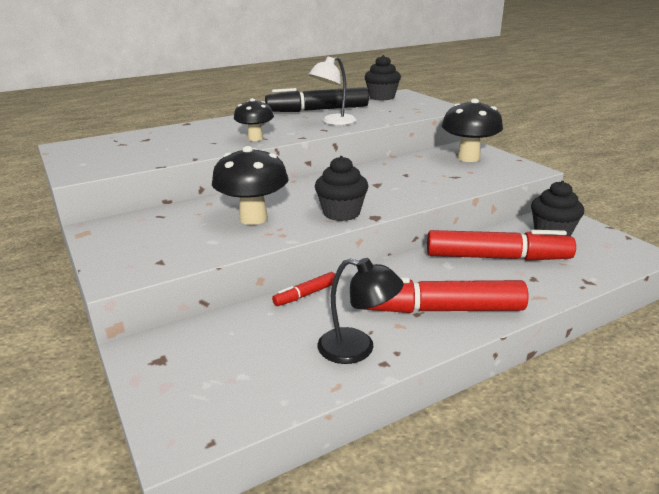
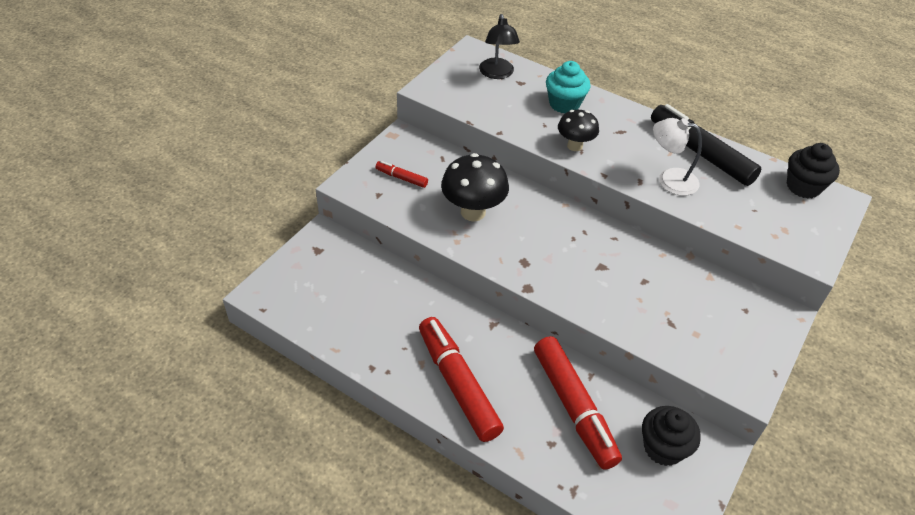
camera: 60 degrees right, 20 degrees up
red marker [272,272,335,306] -> red marker moved to [376,161,428,188]
black cupcake [315,156,368,221] -> none
black lamp [318,258,404,364] -> black lamp moved to [479,14,520,79]
black mushroom [442,99,503,162] -> none
none -> turquoise cupcake [546,61,591,113]

